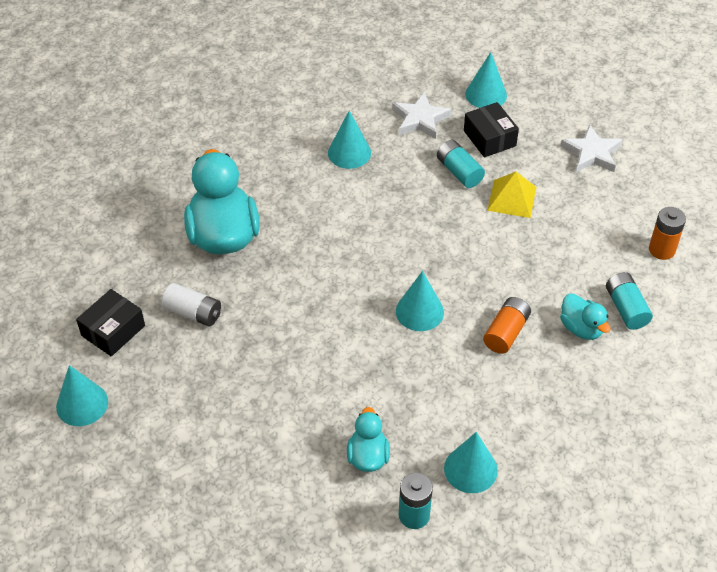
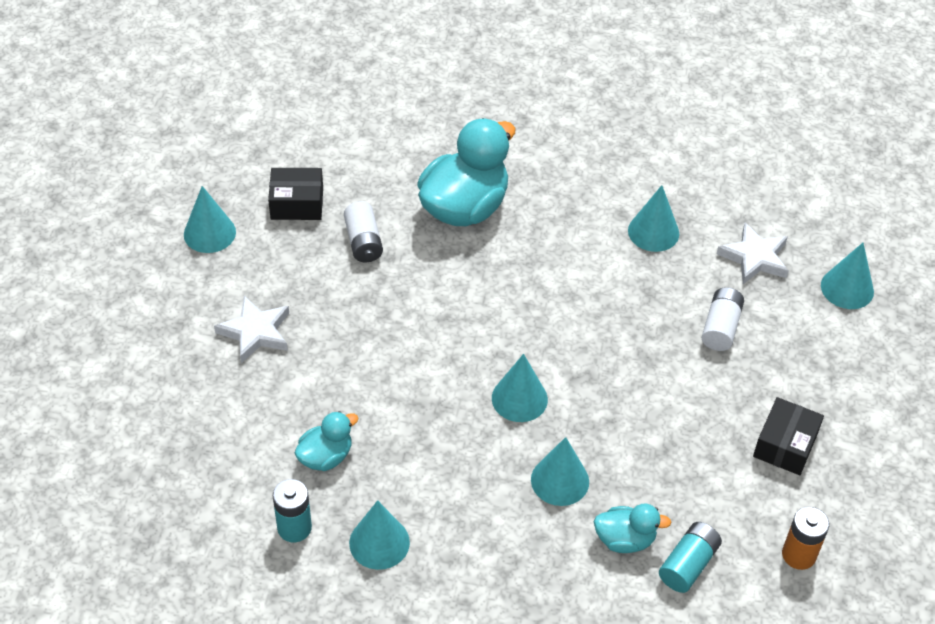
camera: 50 degrees right, 0 degrees up
turquoise battery [437,140,485,188] -> white battery [702,287,744,351]
black box [464,102,519,157] -> black box moved to [753,397,824,475]
orange battery [483,297,531,354] -> turquoise cone [531,437,589,506]
yellow pyramid [487,172,536,218] -> none
white star [560,124,622,172] -> white star moved to [214,296,289,363]
turquoise duck [560,293,611,340] -> turquoise duck turned 105 degrees counterclockwise [594,504,672,553]

